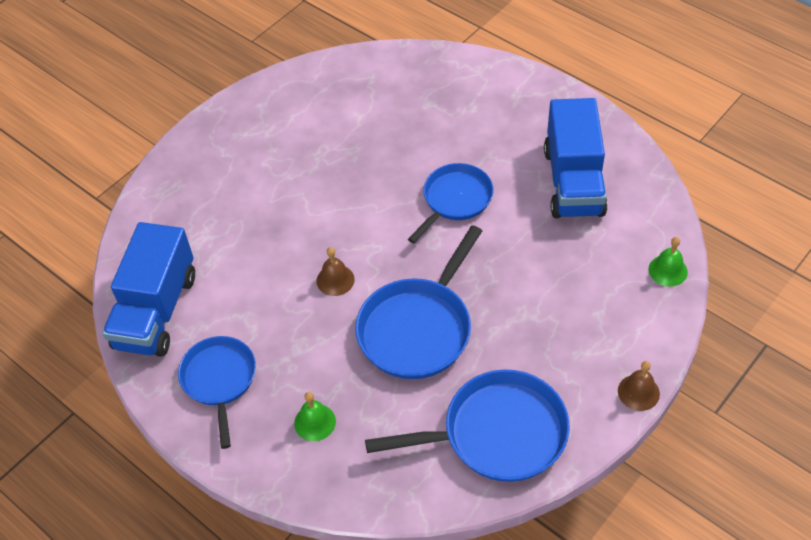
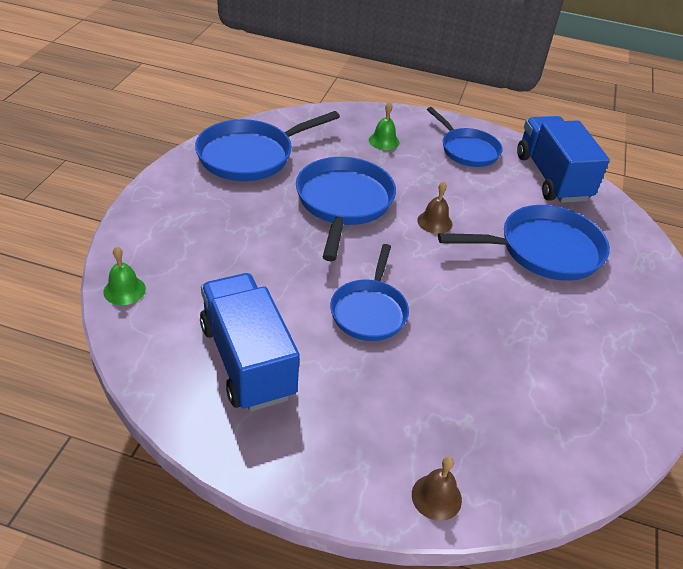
camera: 150 degrees right, 10 degrees down
brown bell [618,361,660,411] -> brown bell moved to [412,457,462,521]
none -> blue pan [438,205,610,281]

